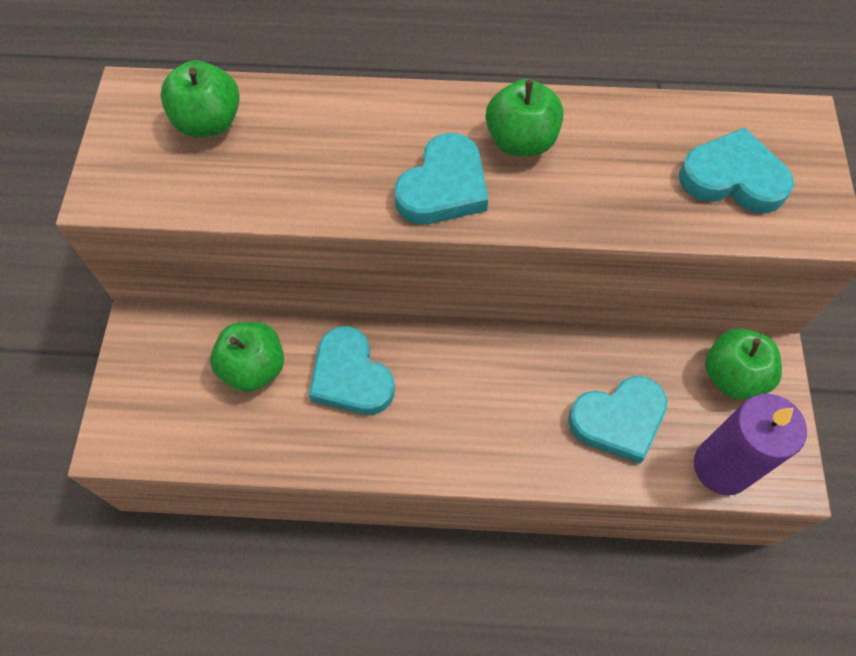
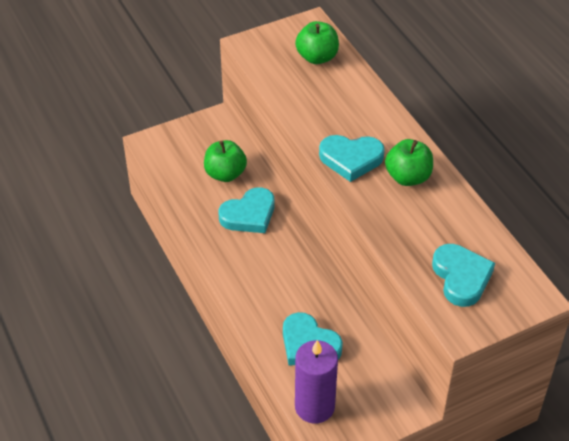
camera: 60 degrees right, 15 degrees down
turquoise heart [309,326,395,415] -> turquoise heart turned 150 degrees counterclockwise [218,187,274,233]
green apple [705,328,782,400] -> none

